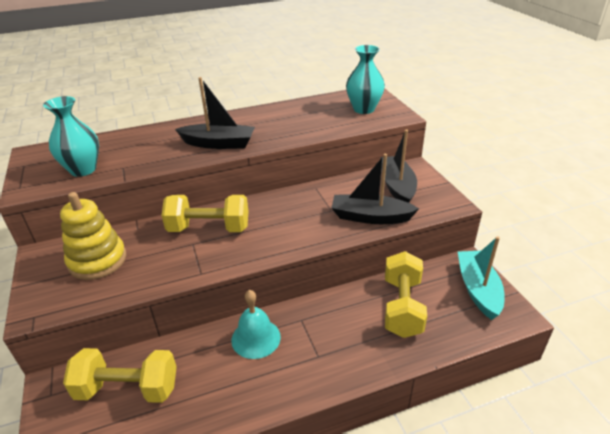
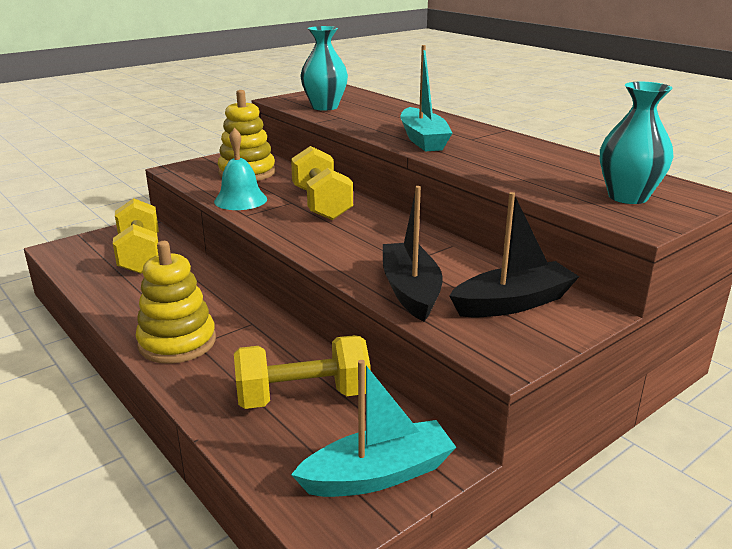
camera: 70 degrees right, 10 degrees down
black boat [175,77,255,149] -> turquoise boat [401,45,452,151]
turquoise bell [231,290,281,359] -> turquoise bell moved to [214,128,267,210]
none -> yellow stacking toy [136,241,216,364]

